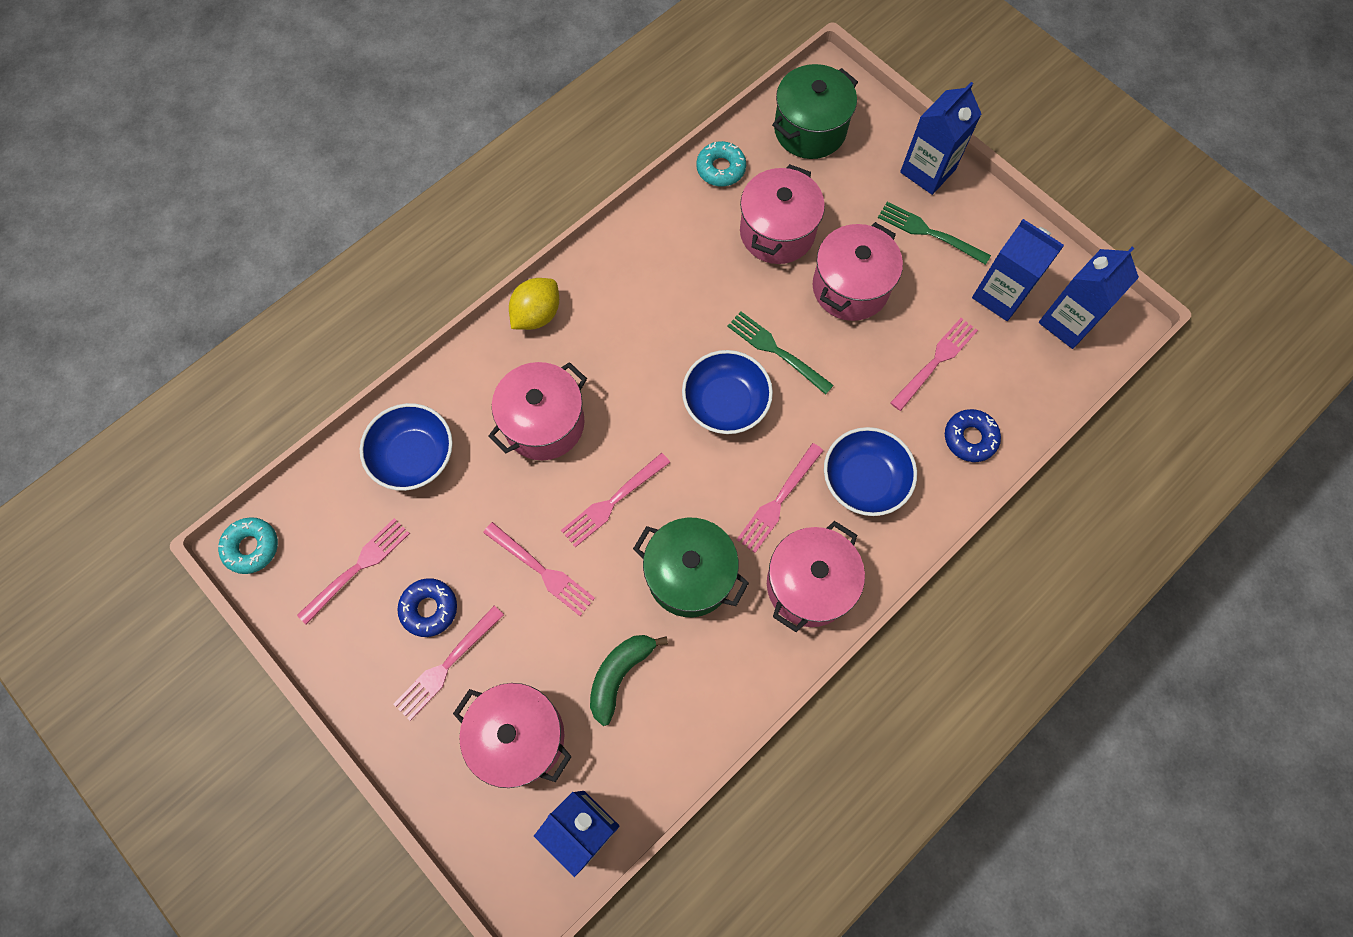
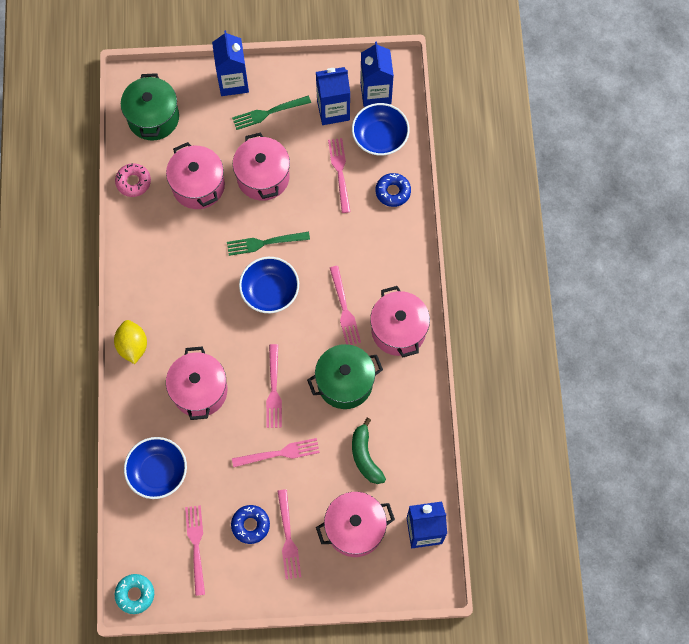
camera: 50 degrees left, 0 degrees up
turquoise donut [696,141,746,186] -> pink donut [115,163,151,197]
blue bowl [824,427,917,516] -> blue bowl moved to [352,103,410,156]

